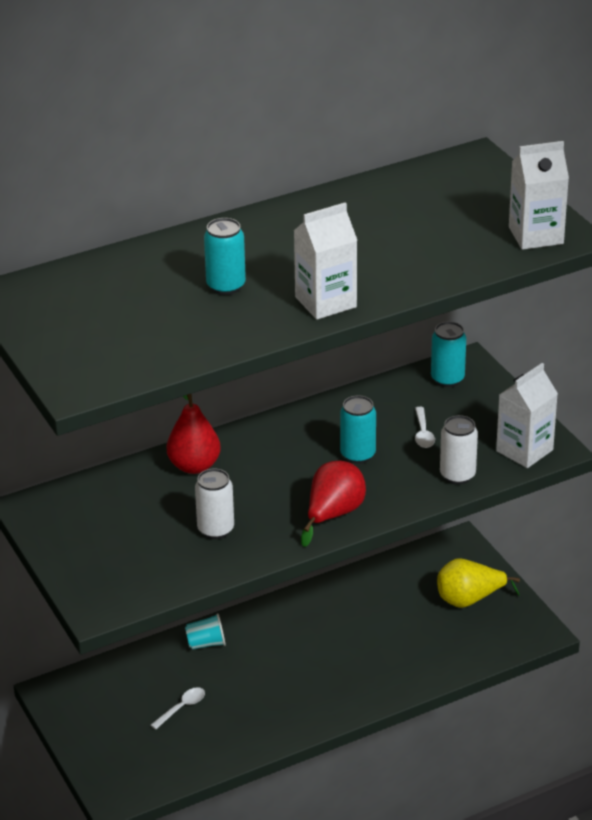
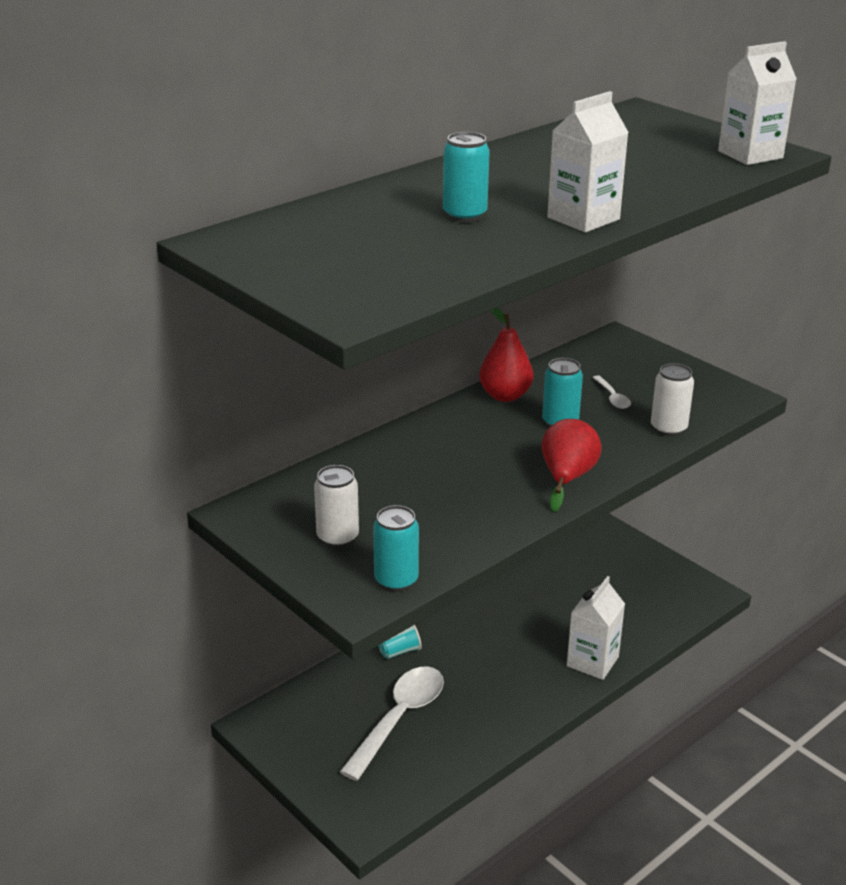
camera: 15 degrees left, 5 degrees down
white spoon [151,687,205,729] -> white spoon [340,666,444,781], size x2.24
red pear [167,394,221,474] -> red pear moved to [479,308,533,402]
white can [195,468,234,539] -> white can moved to [314,465,359,548]
turquoise can [431,321,466,387] -> turquoise can moved to [373,505,419,592]
yellow pear [437,558,520,608] -> none
white carton [496,363,558,468] -> white carton moved to [567,576,625,680]

